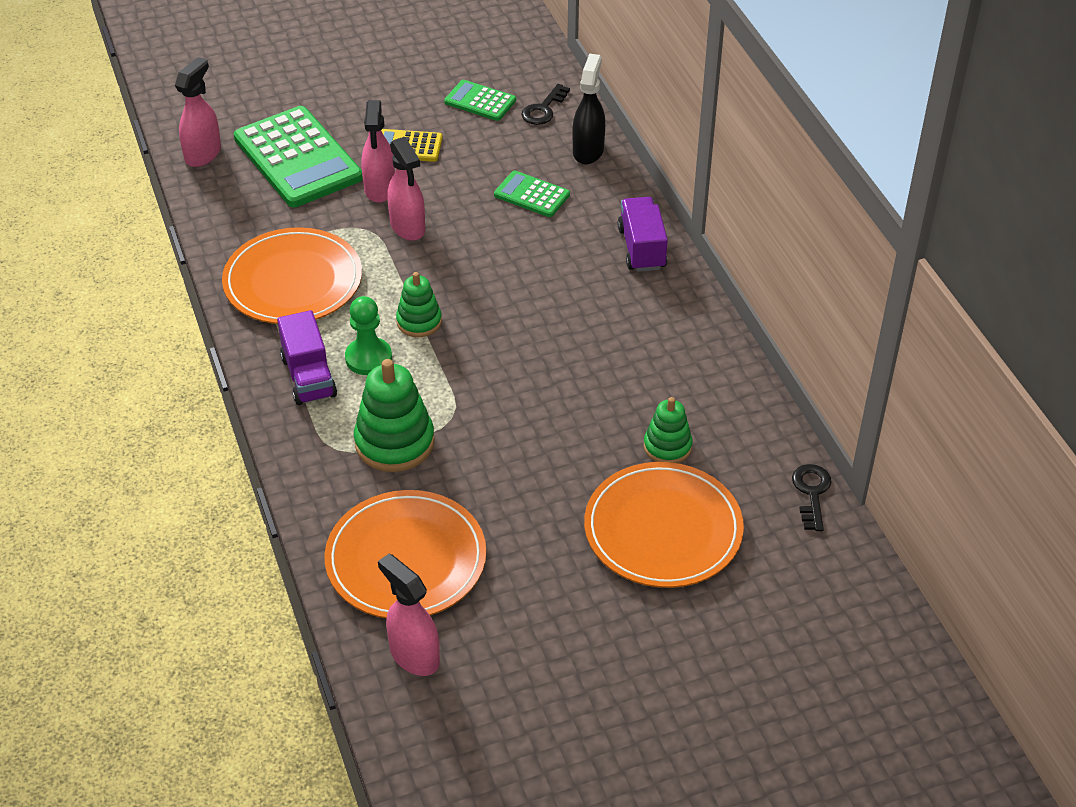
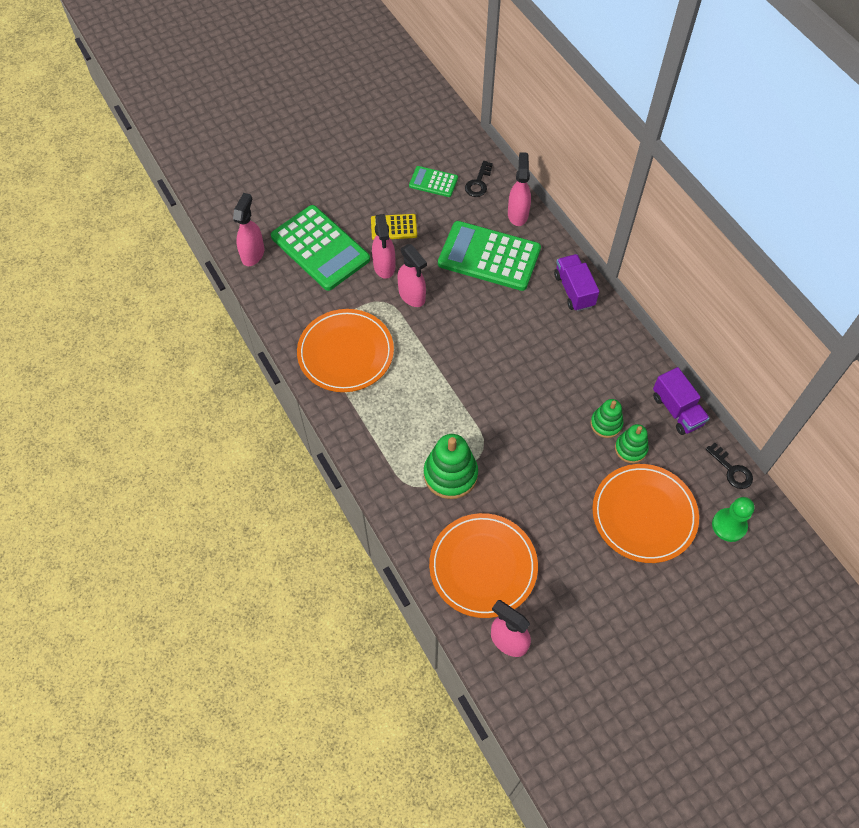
camera: 10 degrees left, 15 degrees up
purple truck [277,310,337,405] -> purple truck moved to [653,367,710,435]
green pawn [345,296,392,375] -> green pawn moved to [712,497,754,542]
green stacking toy [396,272,442,337] -> green stacking toy moved to [590,399,624,438]
green calculator [494,171,570,217] -> green calculator [438,221,541,291], size x2.00
black spray bottle [572,54,605,164] -> pink spray bottle [508,152,531,226]
black key [792,464,831,531] -> black key turned 150 degrees clockwise [706,443,753,489]

